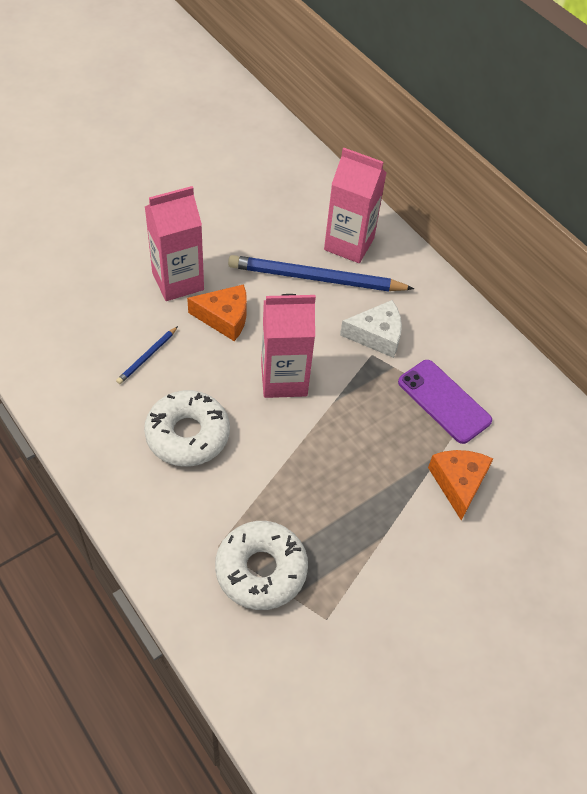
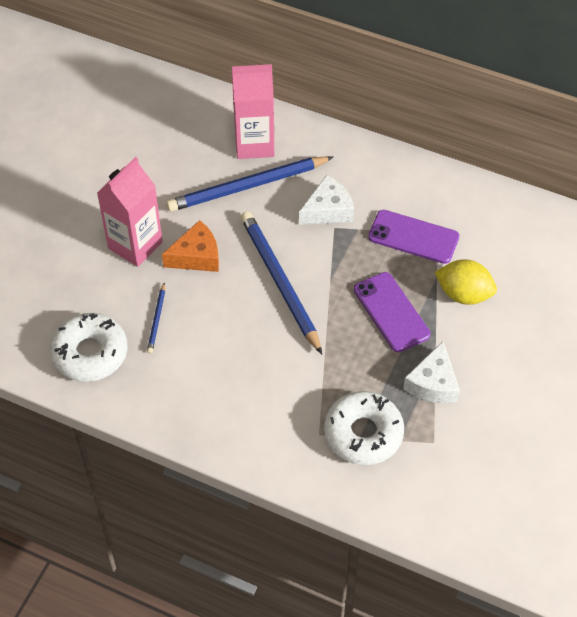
camera: 25 degrees left, 0 degrees up
white donut [144,390,230,466] -> white donut moved to [50,313,128,382]
pink carton [261,294,316,398] -> blue pencil [241,211,322,354]
orange cheese [428,450,493,521] -> yellow lemon [435,259,497,305]
none -> purple phone [354,272,431,352]
none -> white cheese [403,341,460,404]

